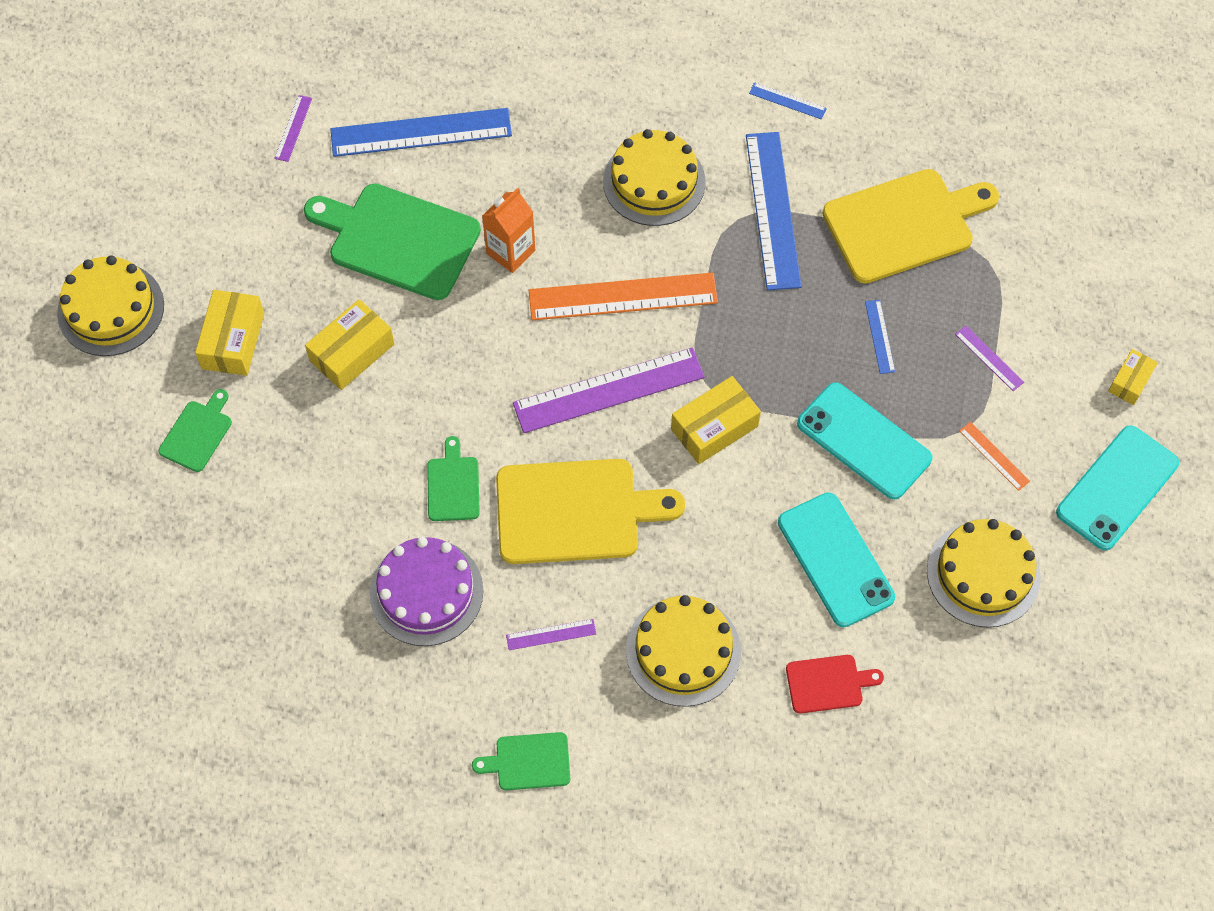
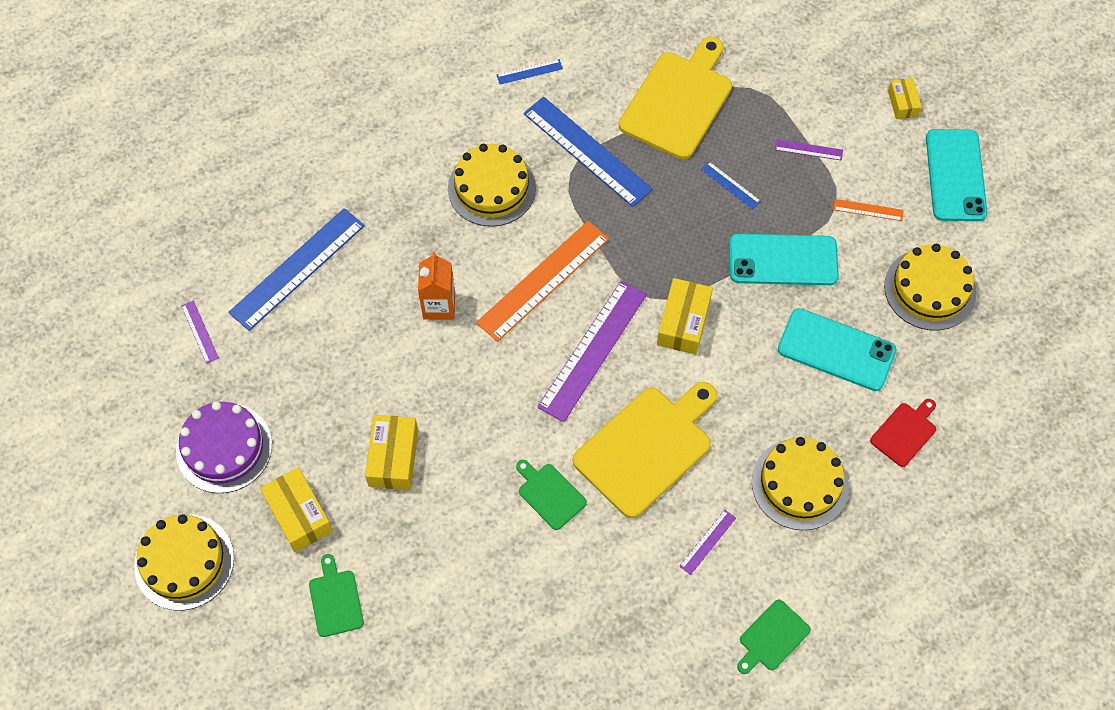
camera: 40 degrees left, 0 degrees up
green cutting board [304,183,481,300] -> none
purple cake [370,537,483,646] -> purple cake moved to [176,401,272,493]

